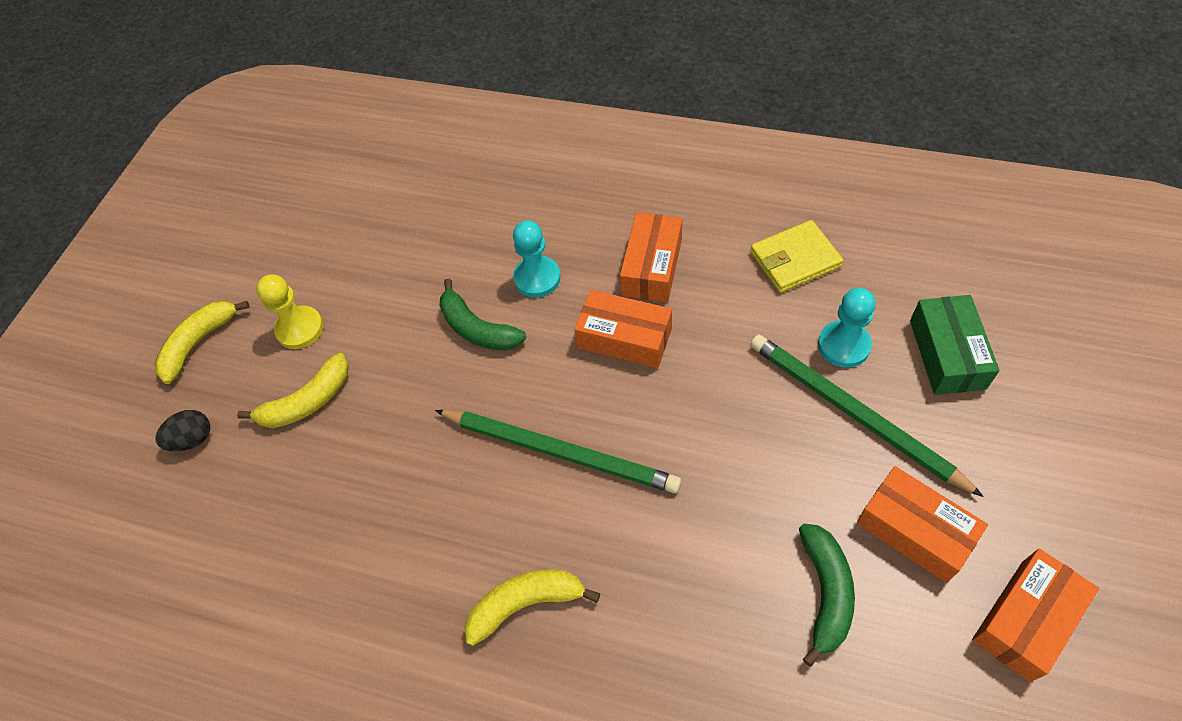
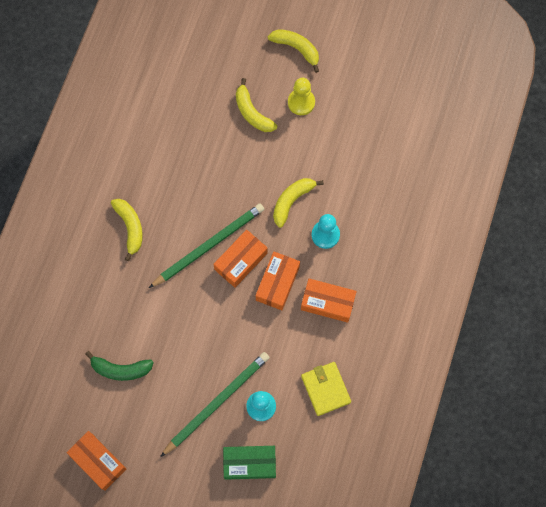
camera: 85 degrees right, 15 degrees up
black egg [155,410,210,451] -> none
green pencil [435,410,681,493] -> green pencil turned 150 degrees counterclockwise [149,204,264,288]
green banana [439,279,526,351] -> yellow banana [273,178,324,228]
orange box [857,466,988,583] -> orange box moved to [213,230,268,288]

